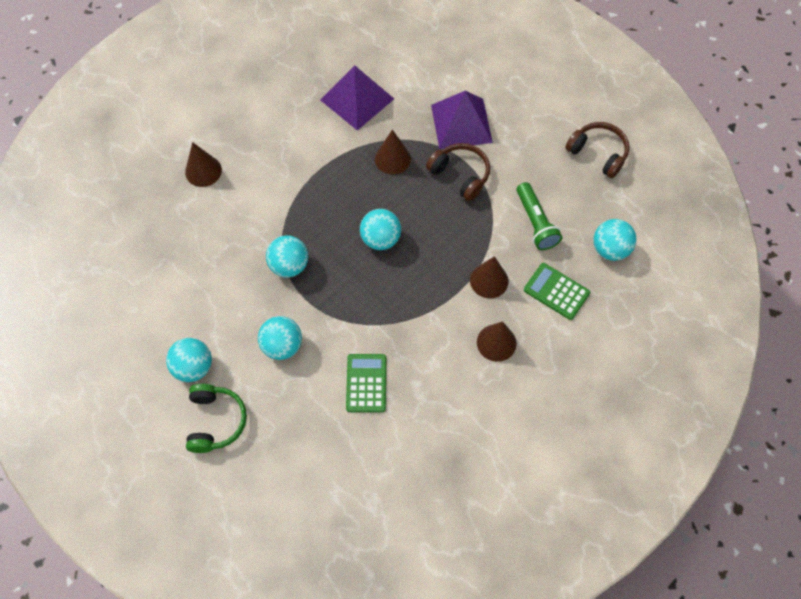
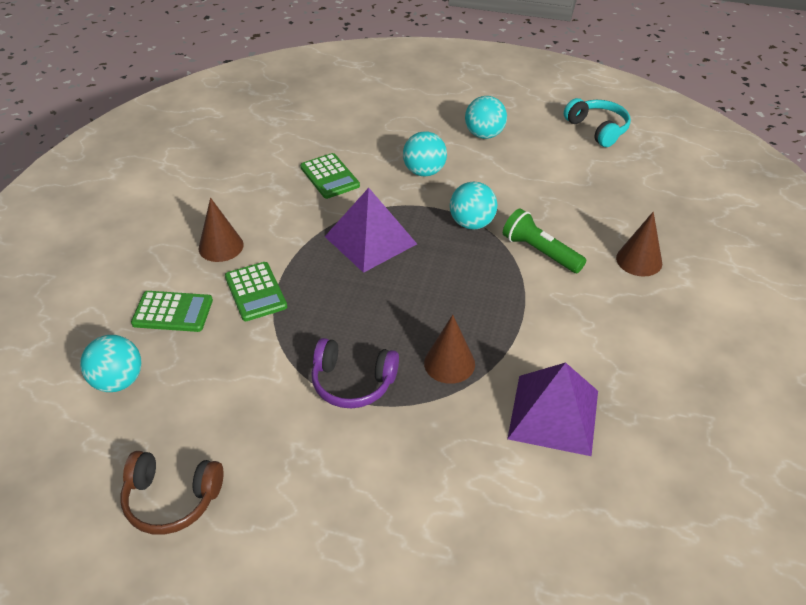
camera: 150 degrees right, 20 degrees down
green headphones [186,384,247,453] -> none
turquoise ball [360,209,401,250] -> none
brown headphones [426,143,490,201] -> purple headphones [311,338,399,409]
purple pyramid [431,91,493,149] -> purple pyramid moved to [324,188,417,273]
brown cone [470,256,508,298] -> green calculator [225,262,287,321]
green flashlight [516,182,562,250] -> green flashlight moved to [503,208,586,273]
none -> turquoise headphones [564,98,631,147]

